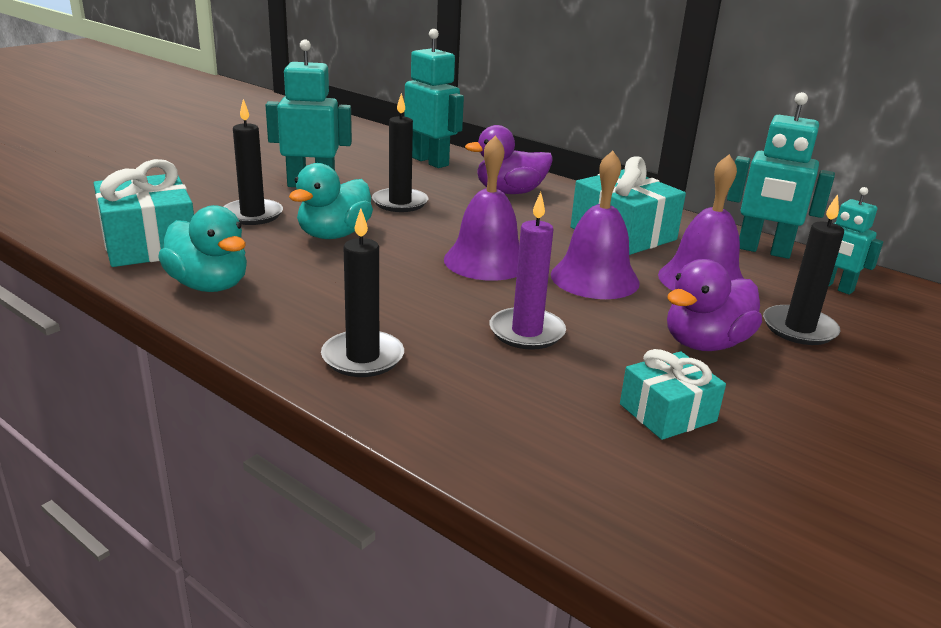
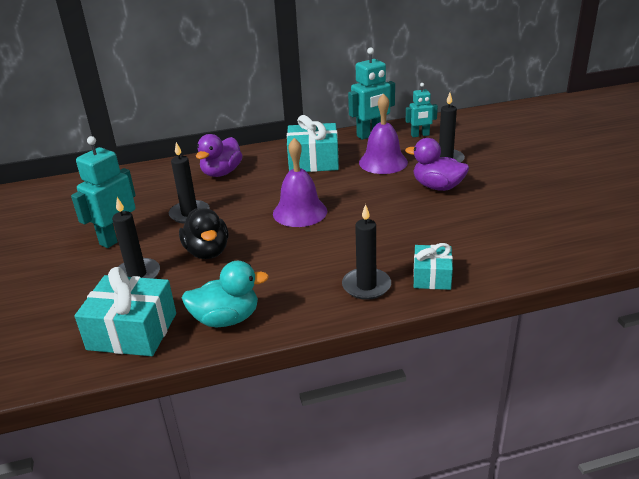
camera: 50 degrees left, 5 degrees up
turquoise duck [289,163,373,239] -> black duck [179,208,228,259]
turquoise robot [404,29,464,168] -> none
purple candle [489,192,566,350] -> none
purple bell [551,150,640,299] -> none
turquoise gift [620,349,726,440] -> turquoise gift moved to [413,243,453,290]
purple duck [667,259,762,351] -> purple duck turned 120 degrees clockwise [405,138,469,191]

